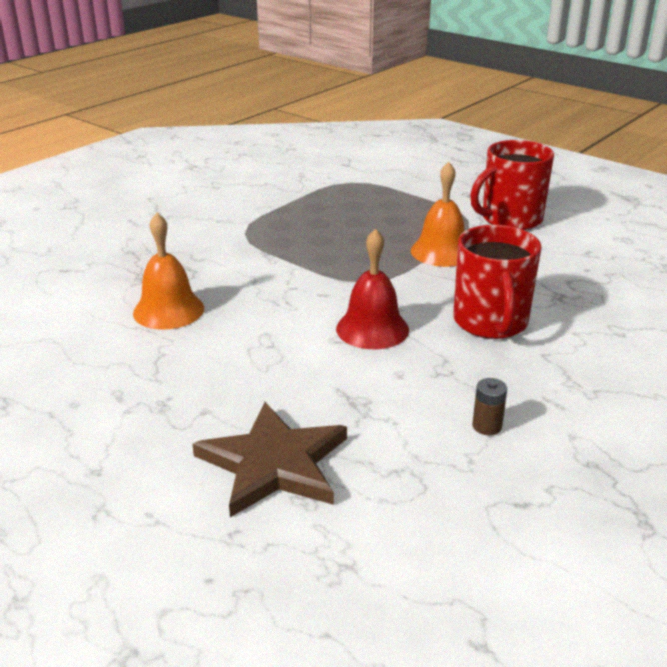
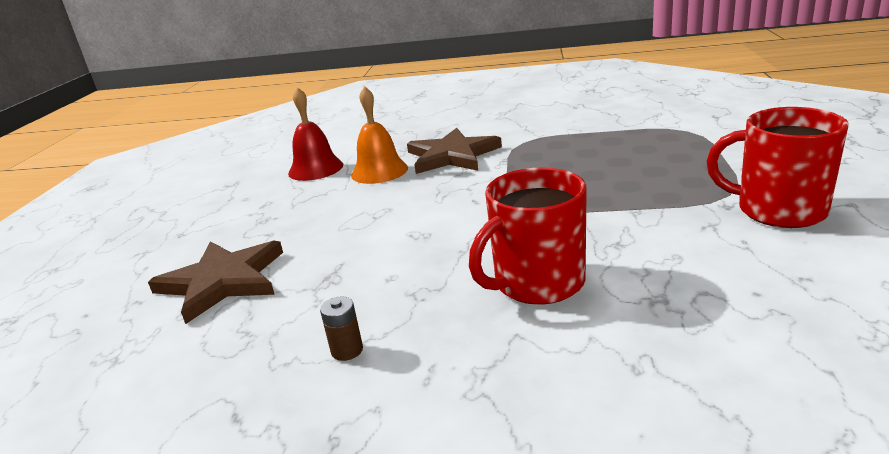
camera: 60 degrees right, 5 degrees down
red bell [336,229,409,349] -> red bell moved to [288,87,343,181]
orange bell [410,162,465,267] -> none
none -> brown star [407,128,502,174]

